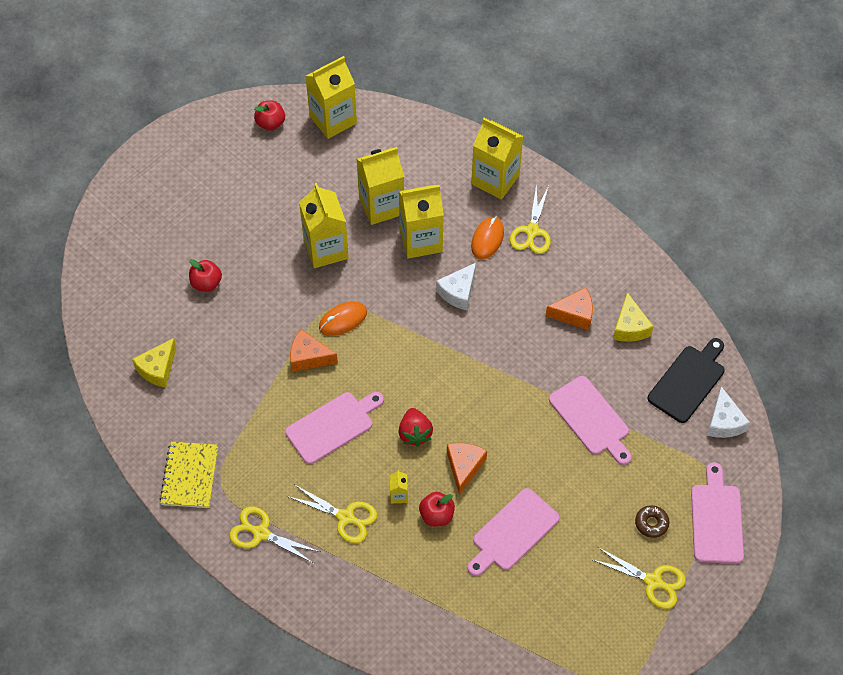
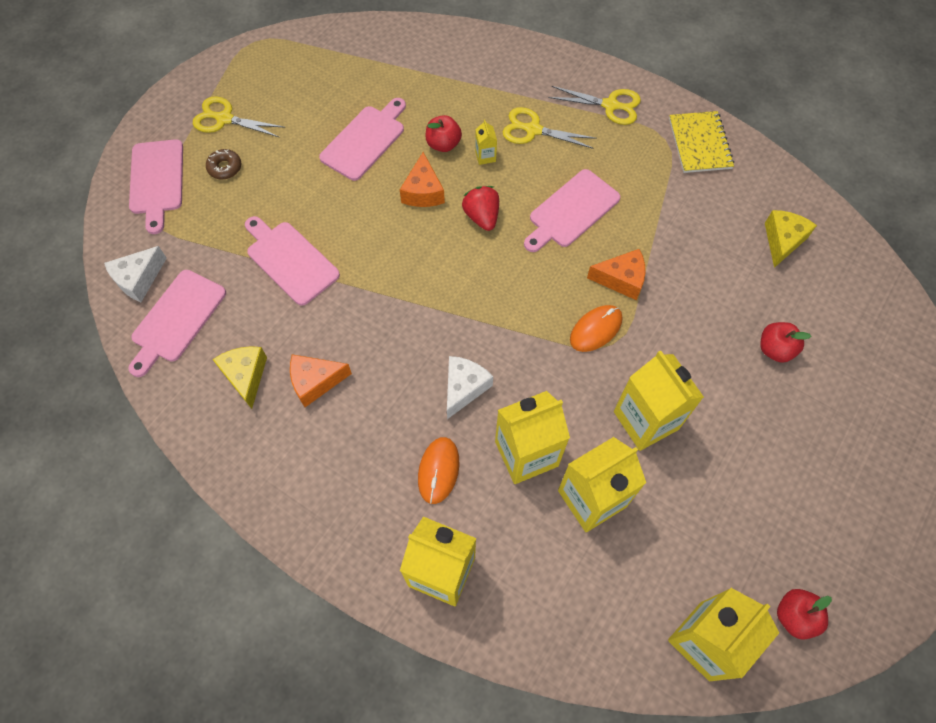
camera: 170 degrees right, 5 degrees up
yellow scissors [510,184,551,254] -> none
black cutting board [648,338,724,423] -> pink cutting board [128,270,226,377]
white cheese [707,386,750,438] -> white cheese turned 120 degrees counterclockwise [104,246,167,302]

